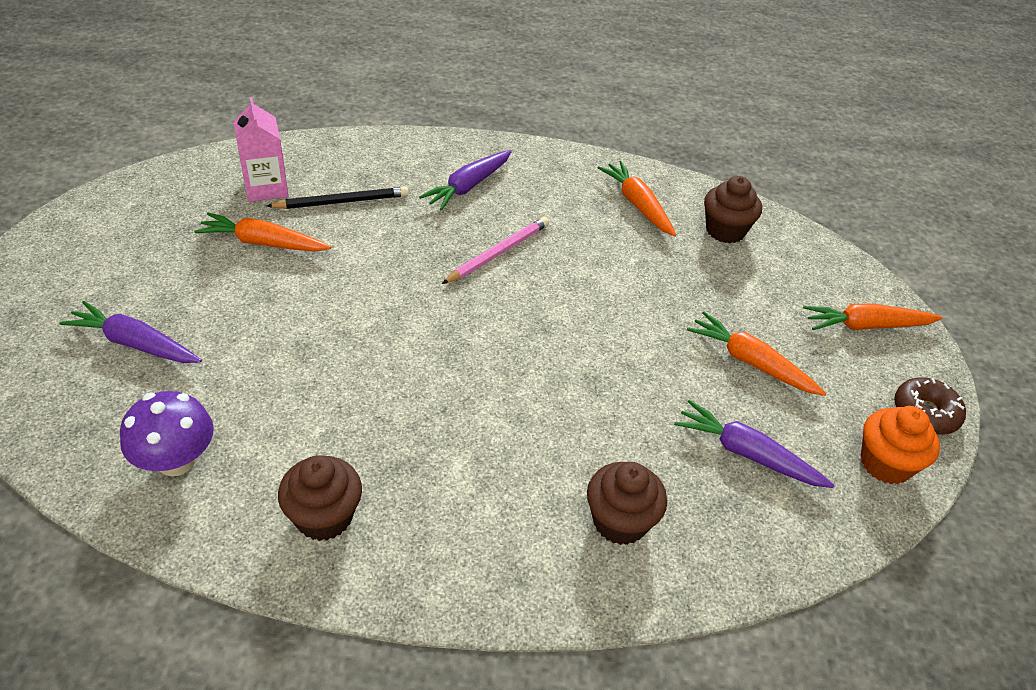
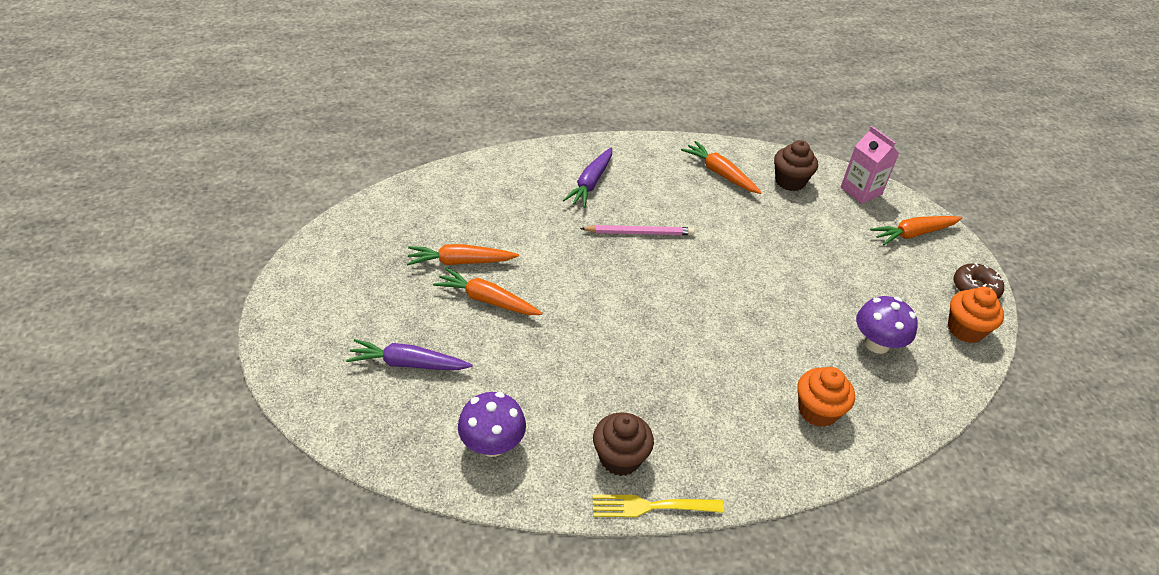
camera: 15 degrees left, 0 degrees up
pink carton [234,97,289,202] -> pink carton moved to [841,126,899,204]
black pencil [267,186,409,209] -> none
pink pencil [442,217,549,284] -> pink pencil turned 60 degrees clockwise [580,225,695,235]
brown cupcake [587,462,667,545] -> orange cupcake [797,367,855,427]
purple carrot [674,400,835,488] -> purple mushroom [856,296,918,354]
orange carrot [687,311,826,396] -> orange carrot moved to [433,268,542,315]
none -> yellow fork [592,494,724,517]

